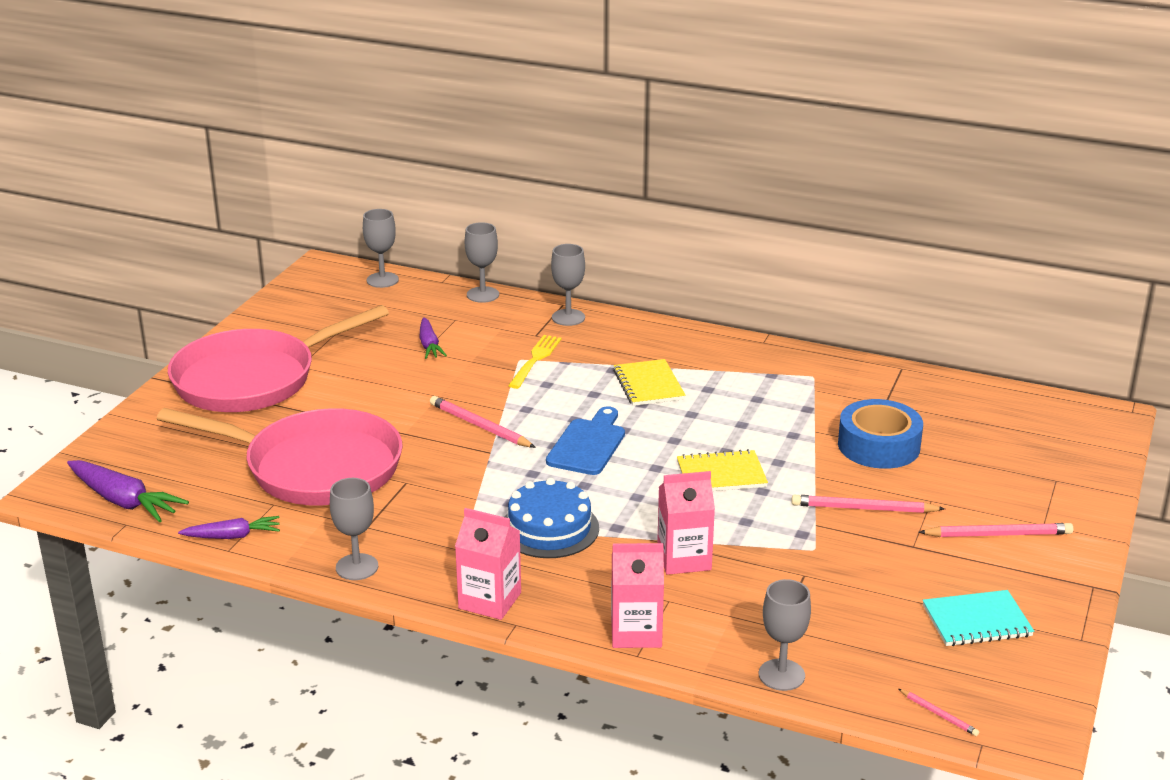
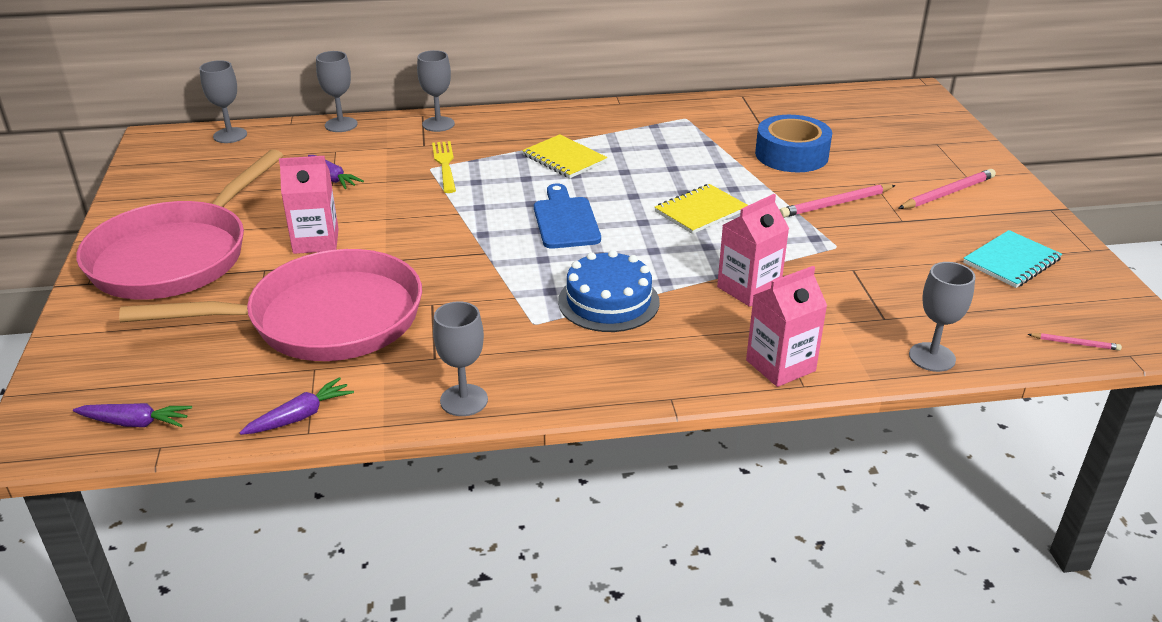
camera: 30 degrees left, 5 degrees up
purple carrot [67,460,189,522] -> purple carrot [73,403,192,427], size x0.62
pink pencil [430,396,536,448] -> none
pink carton [455,508,521,620] -> pink carton moved to [279,156,339,254]

